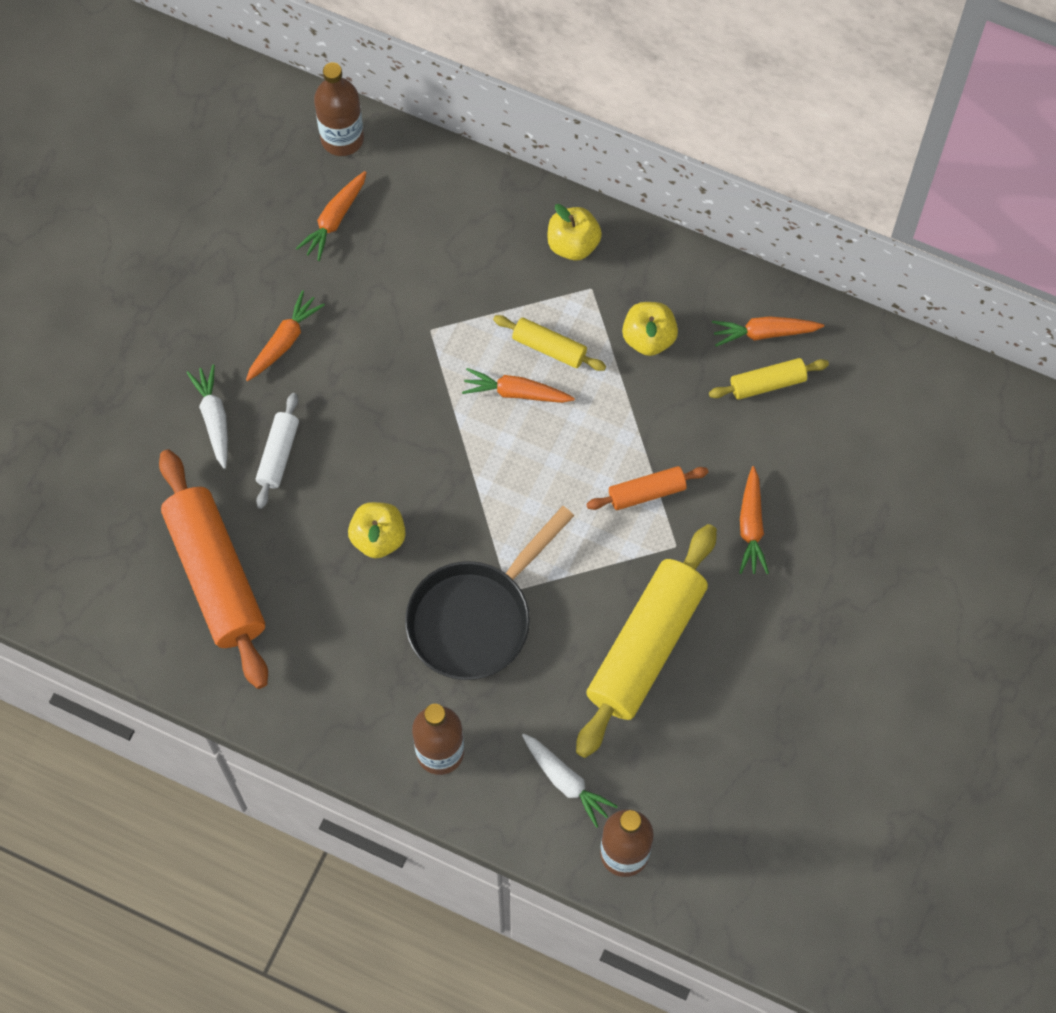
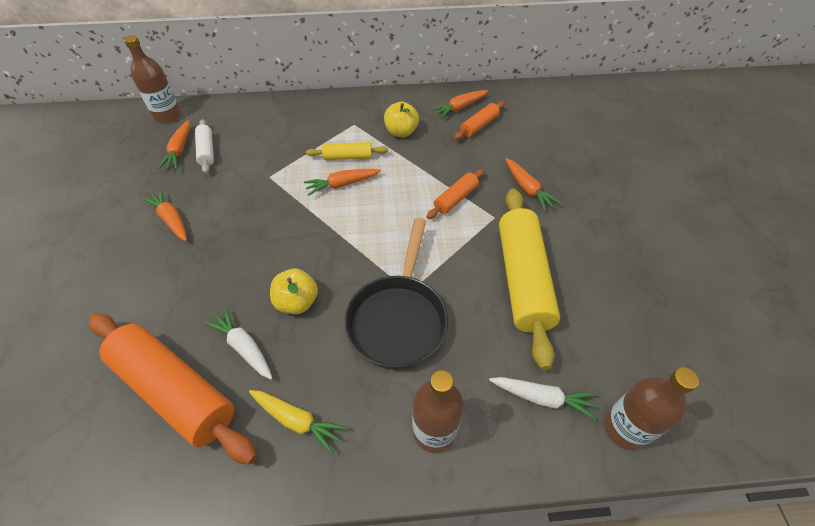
camera: 30 degrees left, 15 degrees down
white carrot [186,364,228,469] -> white carrot moved to [205,307,273,380]
orange carrot [246,290,325,381] -> orange carrot turned 45 degrees counterclockwise [142,189,187,241]
white rolling pin [256,393,299,509] -> white rolling pin moved to [195,119,214,174]
yellow apple [547,204,602,261] -> none
yellow rolling pin [709,358,829,400] -> orange rolling pin [454,101,505,140]
none -> yellow carrot [249,390,346,454]

